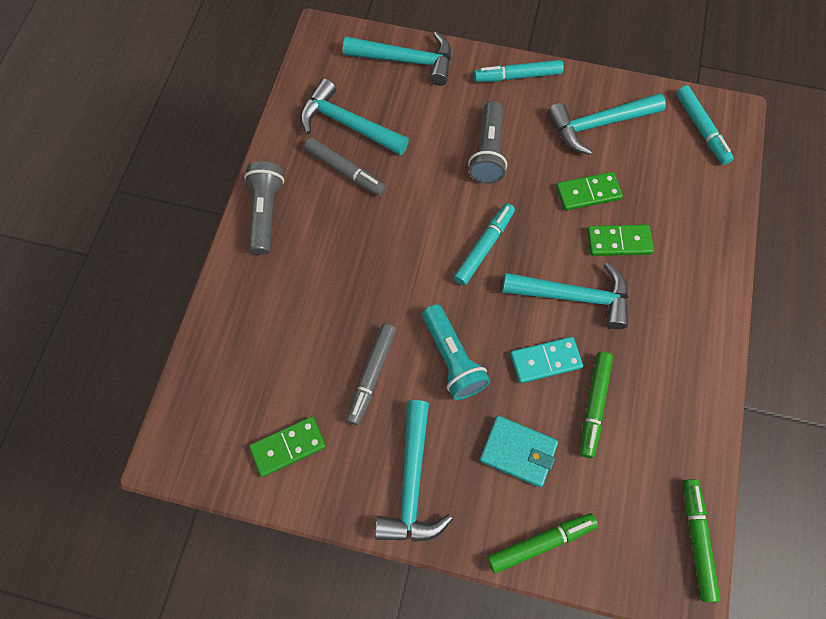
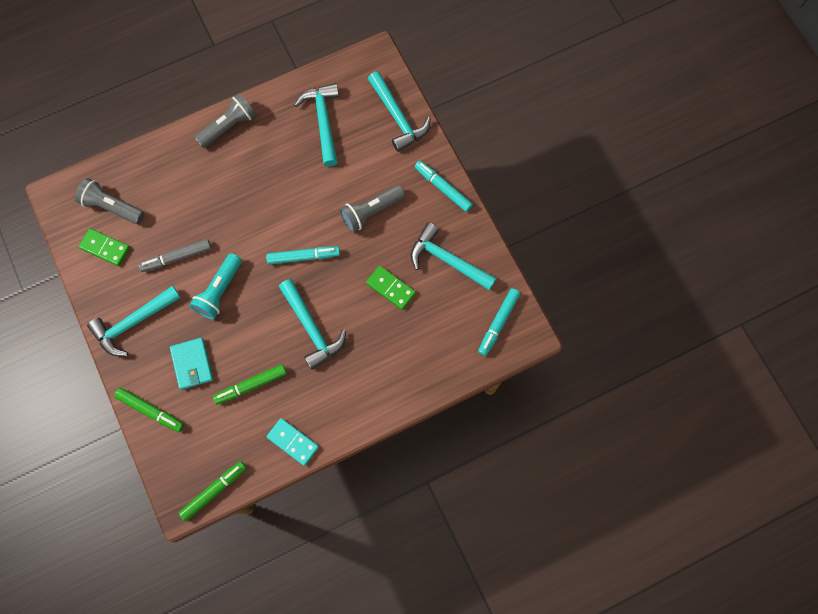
camera: 50 degrees right, 5 degrees up
grey marker [304,138,386,196] -> none
turquoise domino [510,337,583,383] -> turquoise domino moved to [266,418,319,466]
green domino [587,225,654,256] -> none
none -> grey flashlight [75,178,144,224]

